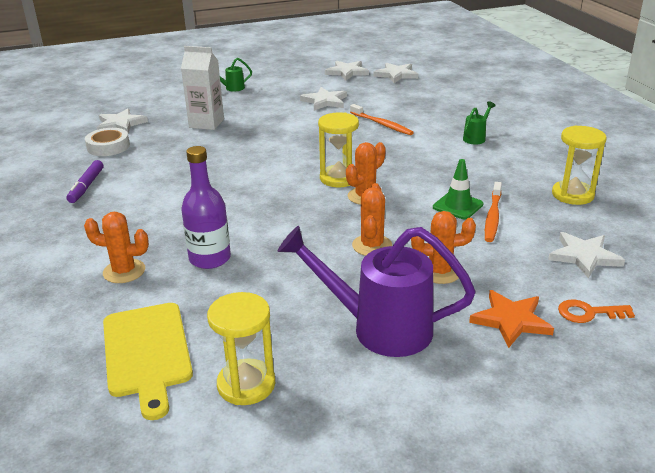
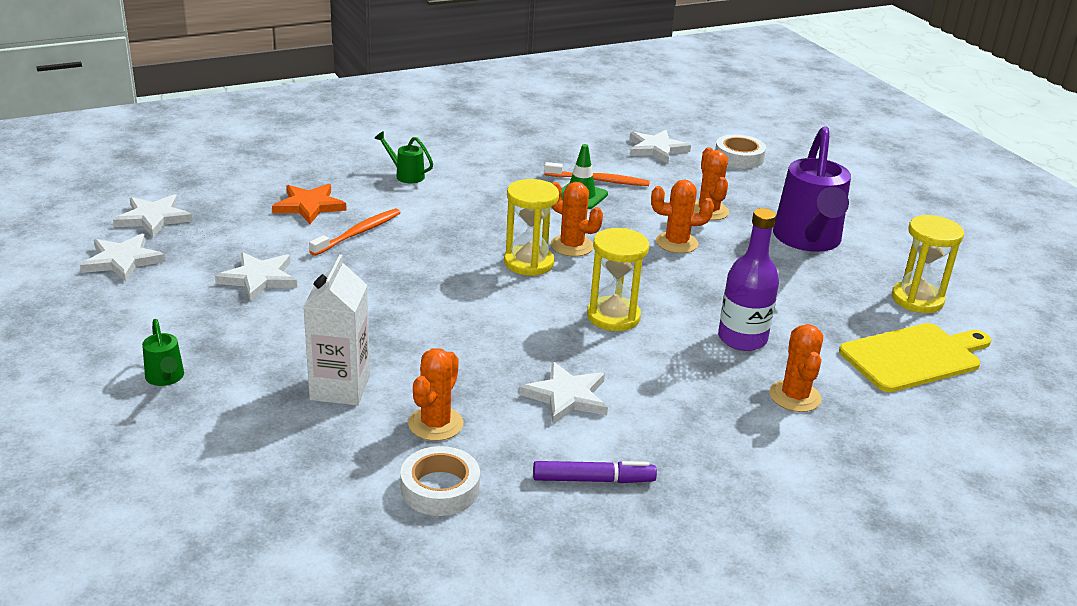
camera: 100 degrees left, 0 degrees up
white star [97,108,148,134] -> white star moved to [519,361,608,424]
orange star [469,290,554,348] -> orange star moved to [272,184,347,224]
yellow hourglass [552,125,607,205] -> yellow hourglass moved to [587,228,649,331]
orange key [558,299,635,323] -> white tape [715,134,766,168]
none -> orange cactus [408,348,463,441]

